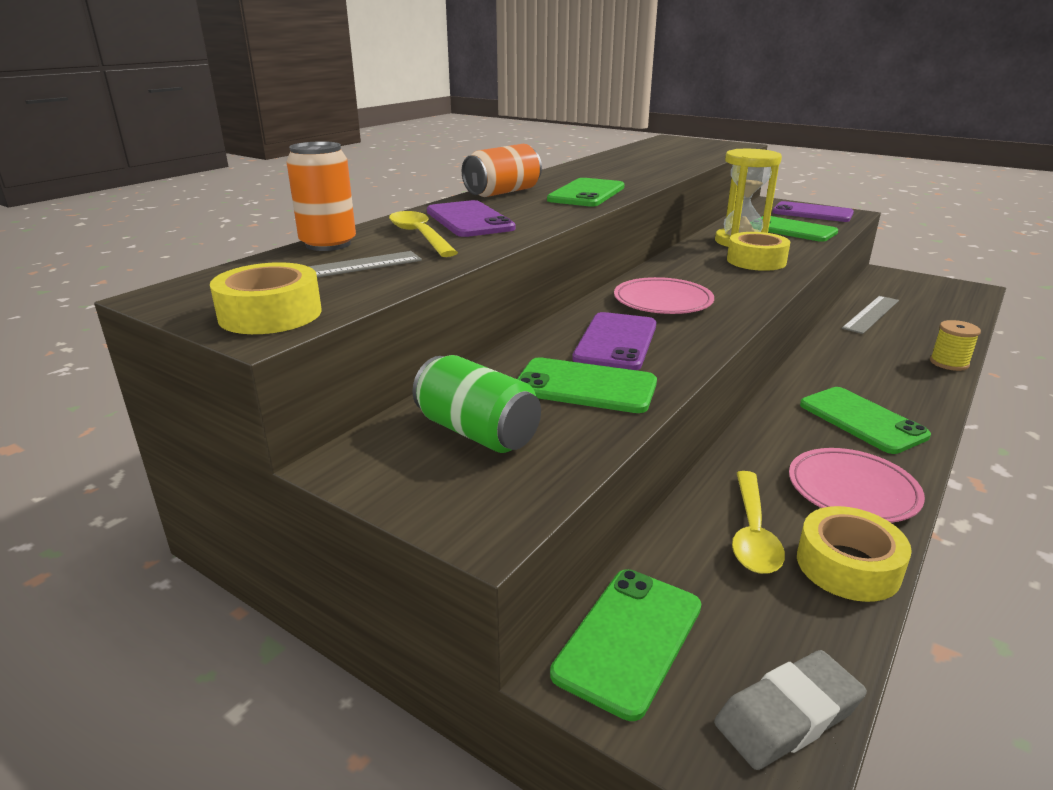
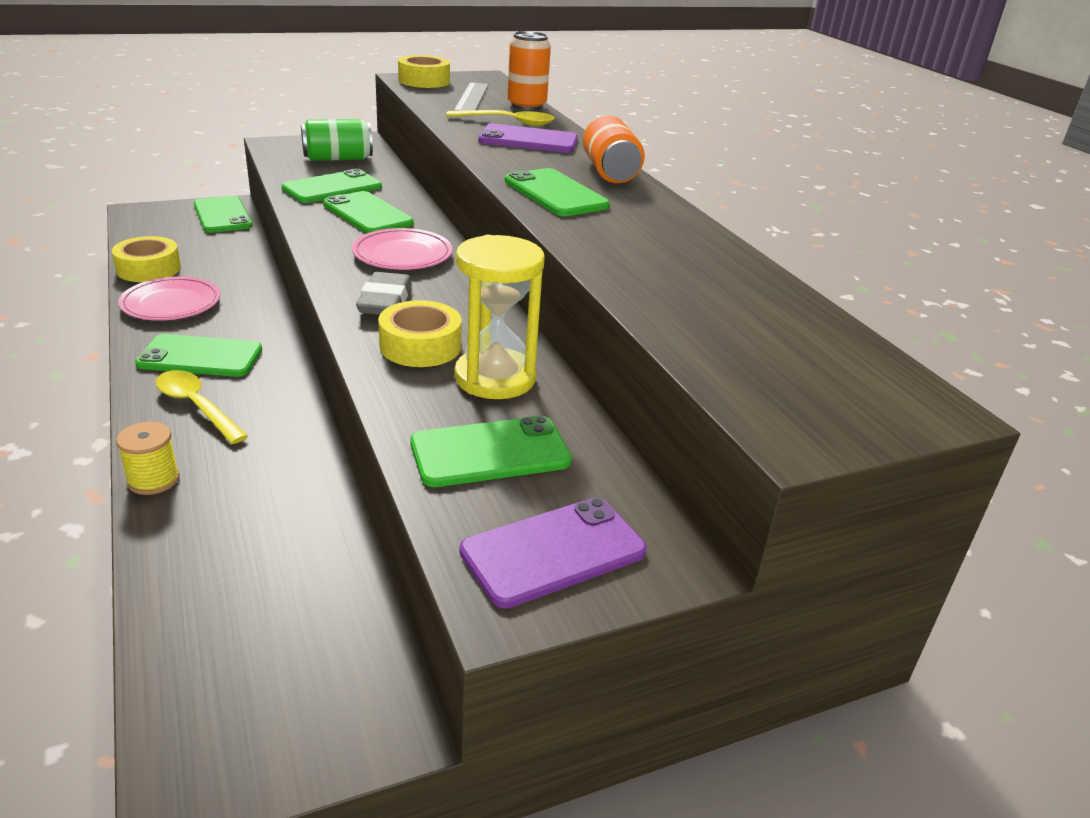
camera: 120 degrees right, 5 degrees up
purple phone [572,312,656,370] -> green phone [323,191,414,233]
grey eraser [714,650,867,770] -> grey eraser moved to [356,272,412,315]
yellow spoon [732,471,785,574] -> yellow spoon moved to [155,370,248,444]
grey ruler [842,296,899,334] -> none

